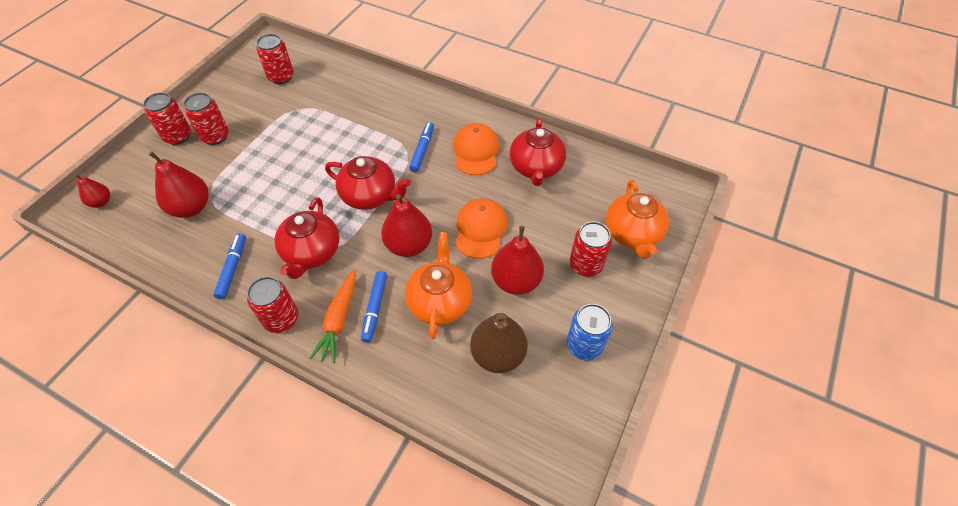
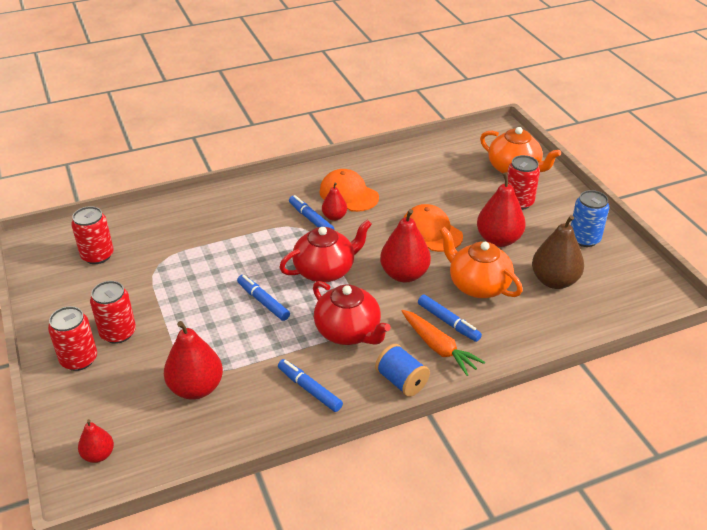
camera: 50 degrees left, 15 degrees down
red can [247,277,298,333] -> blue spool [375,344,430,397]
red teapot [510,118,566,186] -> none
none -> blue marker [237,275,290,321]
none -> red pear [322,182,347,221]

